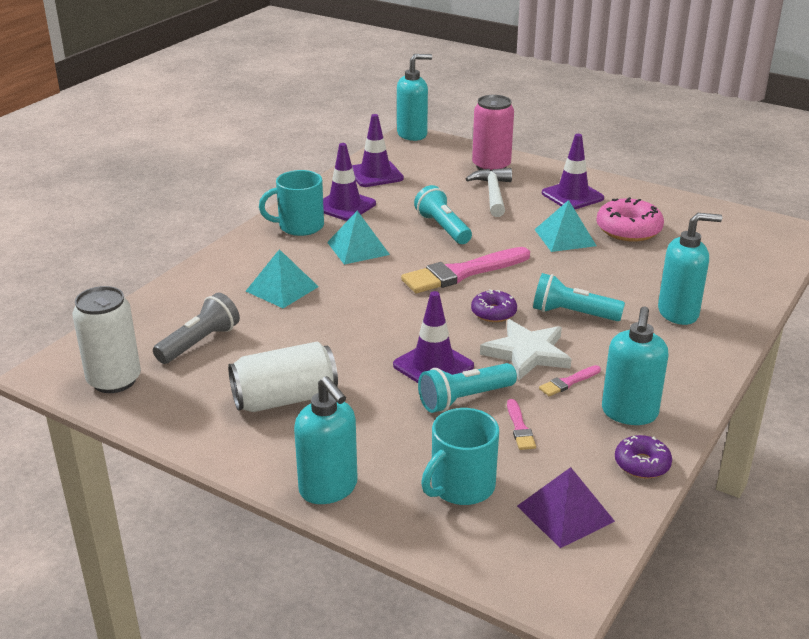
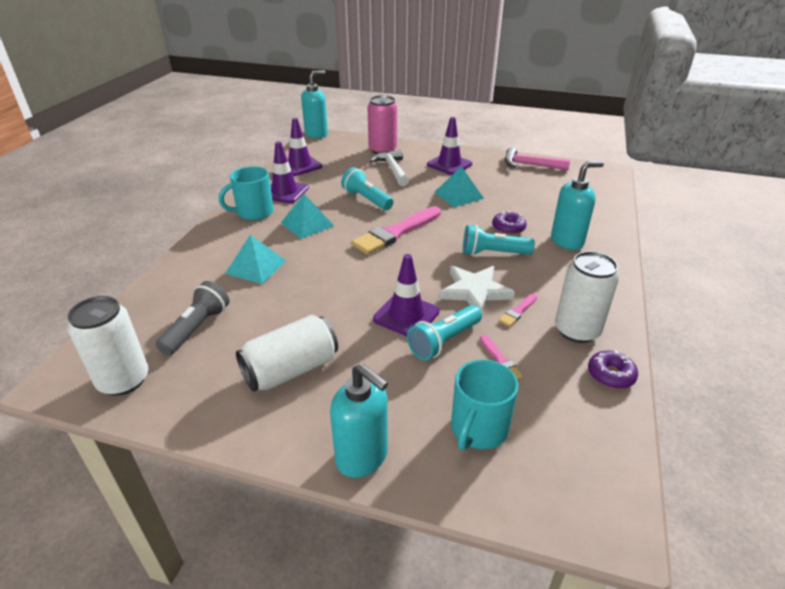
camera: 15 degrees left, 5 degrees up
purple donut [471,289,517,322] -> purple donut moved to [492,211,527,235]
purple pyramid [517,467,615,548] -> none
pink donut [596,197,664,242] -> none
turquoise soap dispenser [602,307,669,425] -> white can [555,251,619,343]
none -> pink hammer [505,147,570,171]

